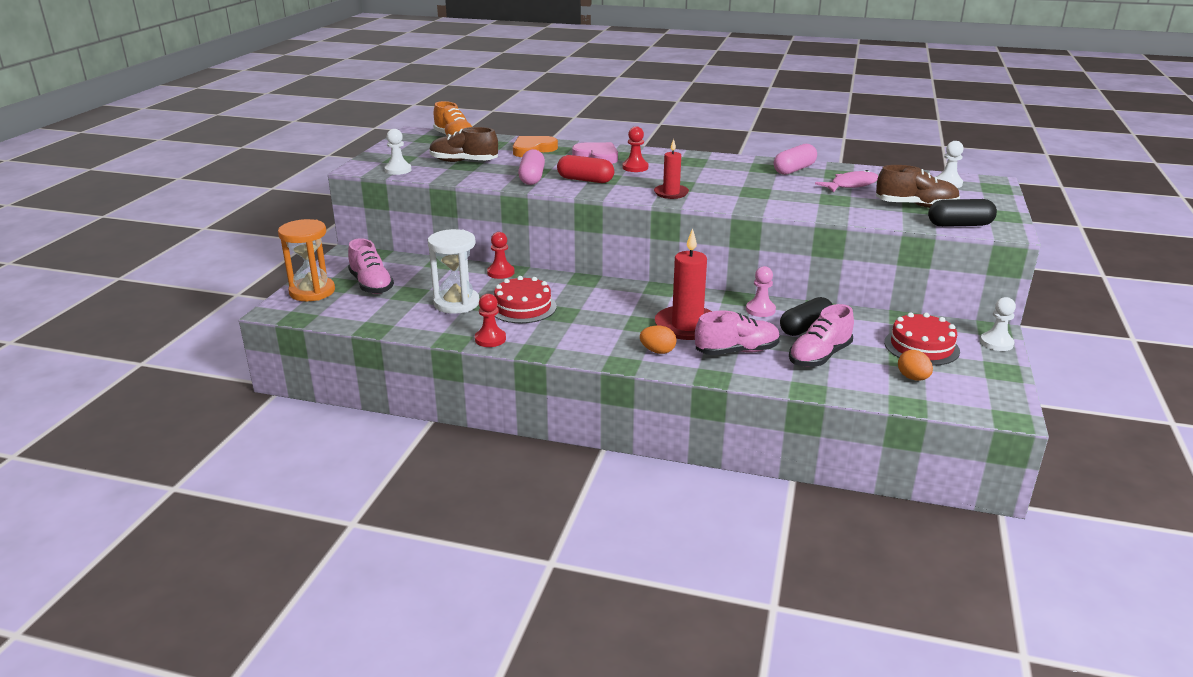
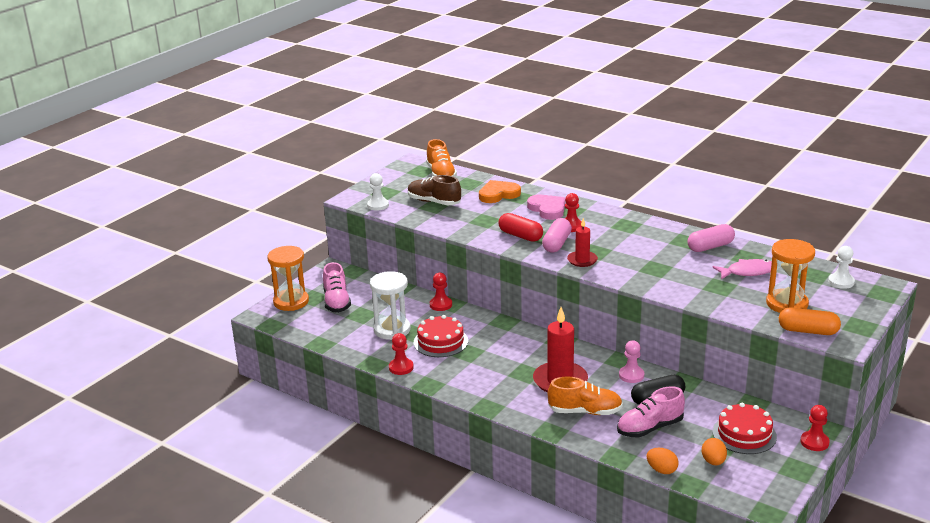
camera: 20 degrees right, 0 degrees up
pink capsule [518,149,545,185] -> pink capsule moved to [542,218,572,252]
orange egg [640,325,677,354] -> orange egg moved to [647,448,678,474]
pink shoe [695,311,780,355] -> orange shoe [548,376,623,415]
brown shoe [876,165,960,208] -> orange hourglass [766,239,815,313]
black capsule [928,199,997,227] -> orange capsule [779,308,841,335]
white pawn [980,297,1016,351] -> red pawn [800,405,830,451]

